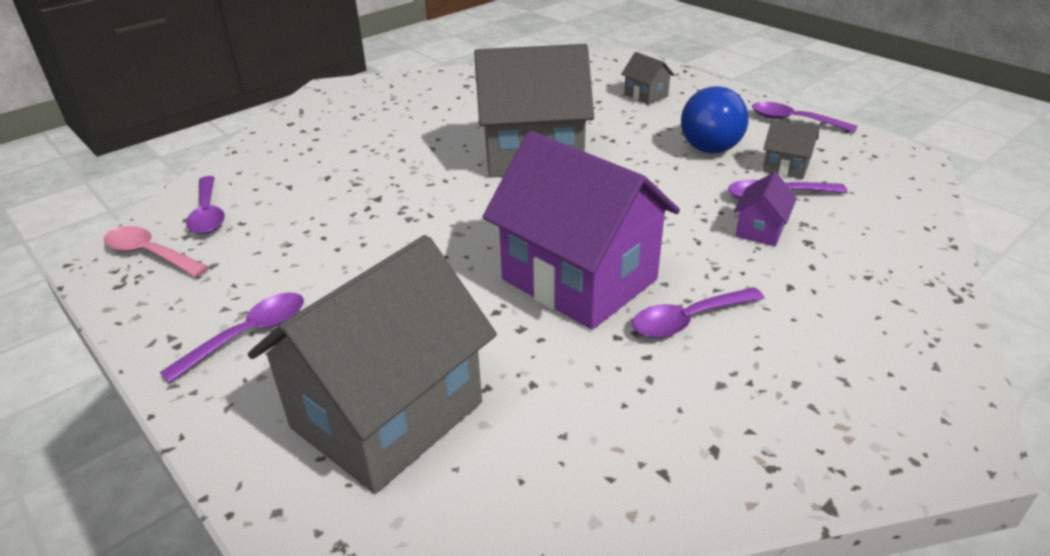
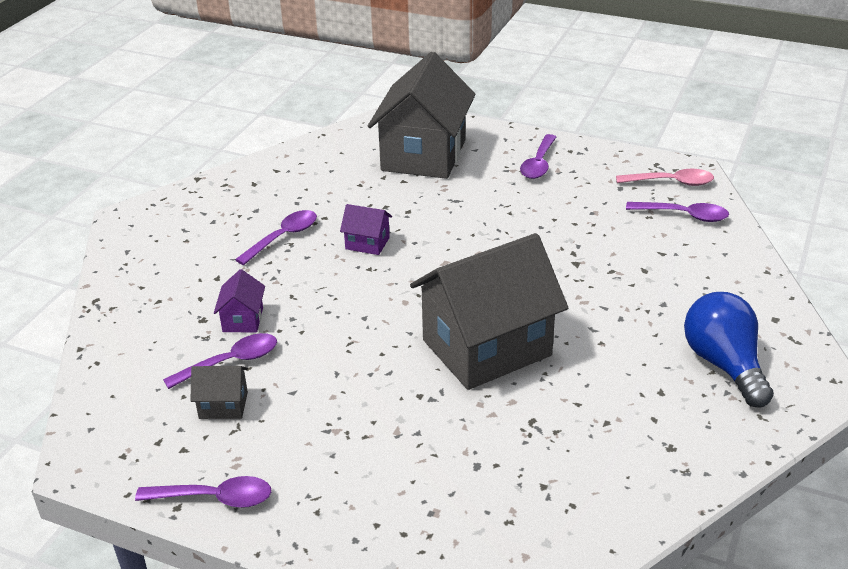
camera: 155 degrees right, 0 degrees up
purple spoon [186,176,225,234] -> purple spoon turned 150 degrees clockwise [626,202,729,222]
purple house [483,131,680,330] -> purple house [340,204,392,255], size x0.41
grey house [621,52,675,105] -> none
blue light bulb [681,86,749,154] -> blue light bulb moved to [684,292,774,408]

